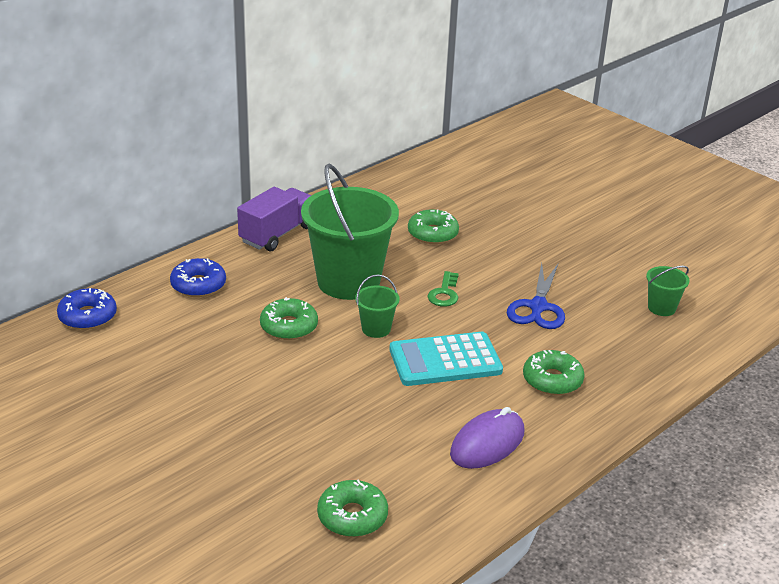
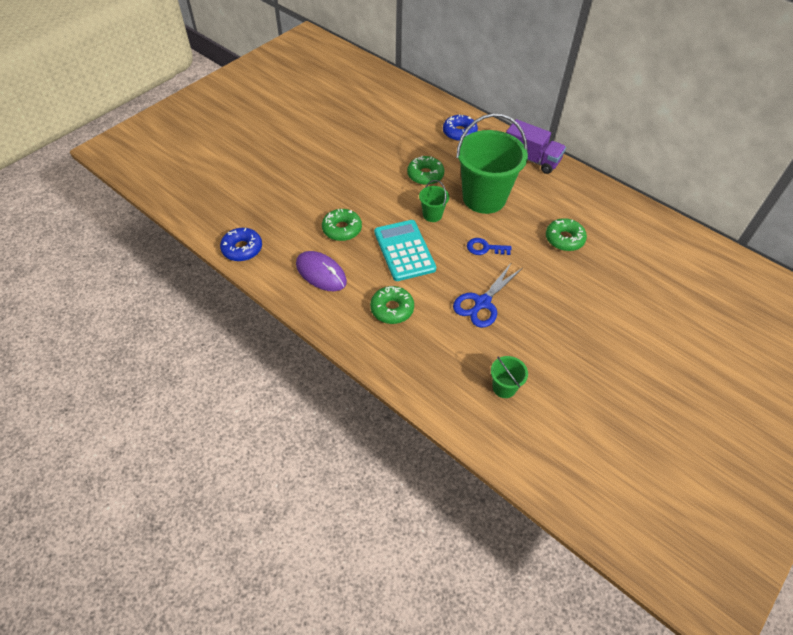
camera: 85 degrees right, 20 degrees up
blue donut [57,288,117,330] -> blue donut moved to [220,228,262,261]
green donut [317,479,388,537] -> green donut moved to [322,209,362,241]
green key [427,271,459,307] -> blue key [467,238,512,255]
blue scissors [507,263,565,329] -> blue scissors turned 60 degrees counterclockwise [453,262,522,328]

